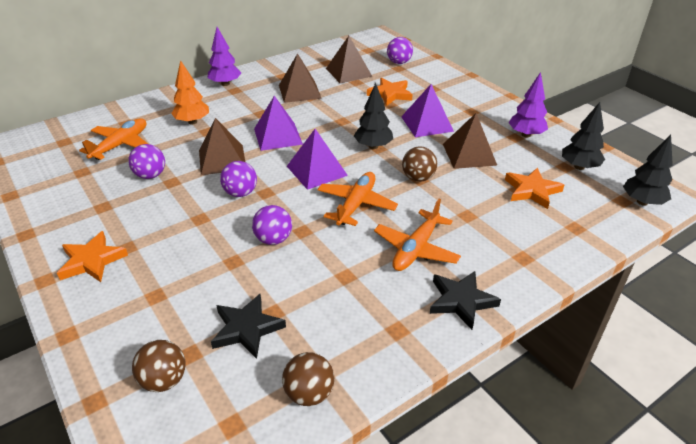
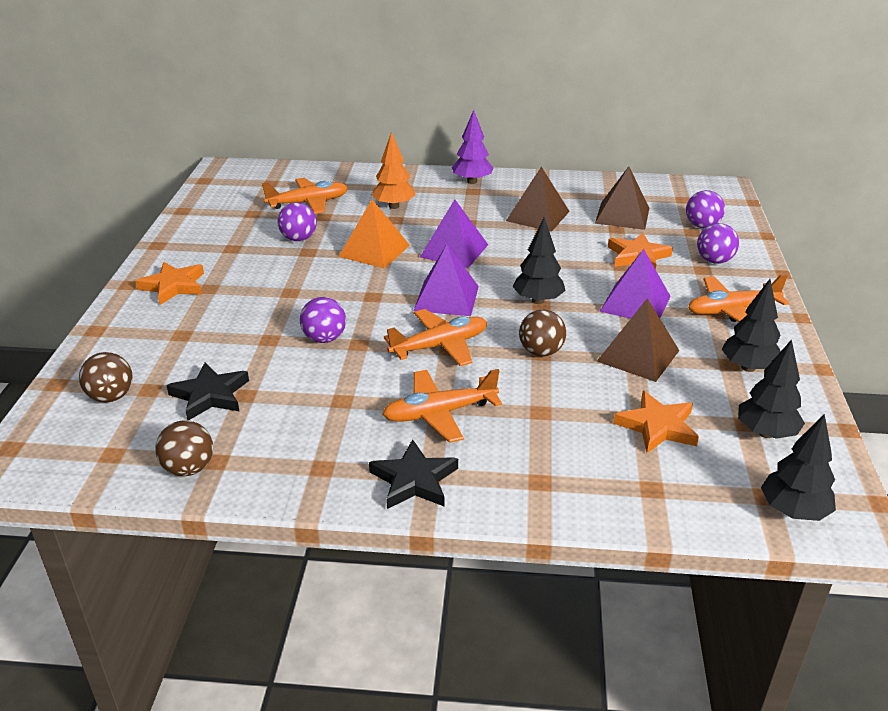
camera: 40 degrees right, 5 degrees down
brown pyramid [199,118,245,175] -> orange pyramid [339,200,410,268]
purple ball [220,161,257,197] -> purple ball moved to [697,223,739,264]
purple tree [508,72,548,137] -> black tree [722,279,781,372]
none -> orange plane [688,274,790,322]

